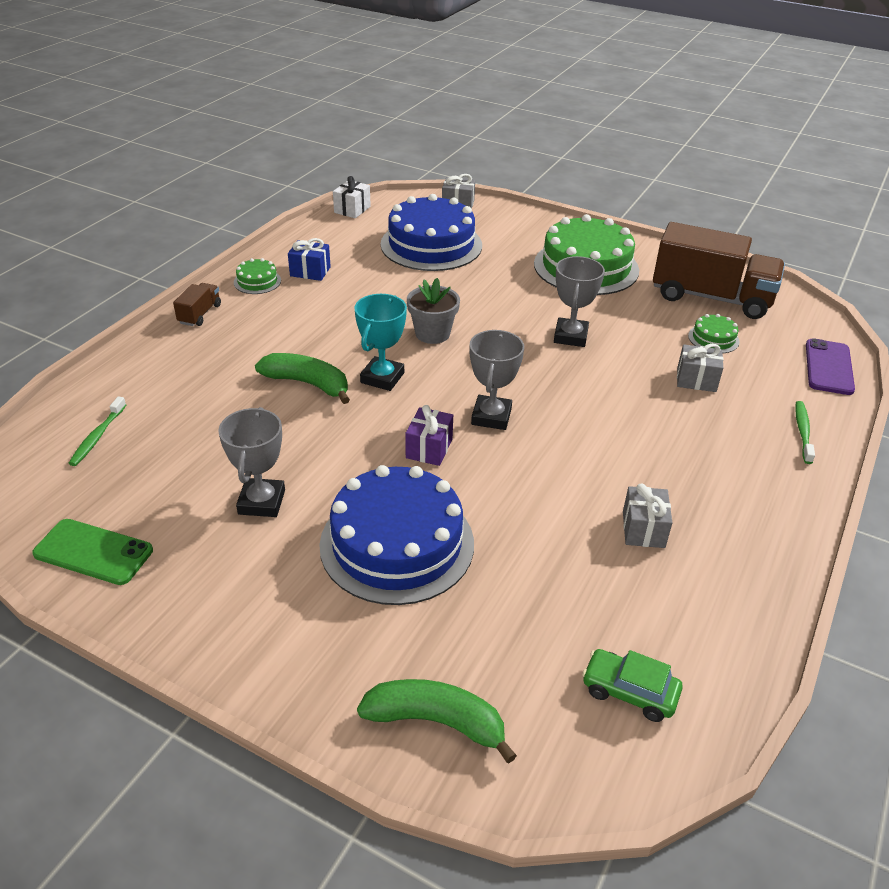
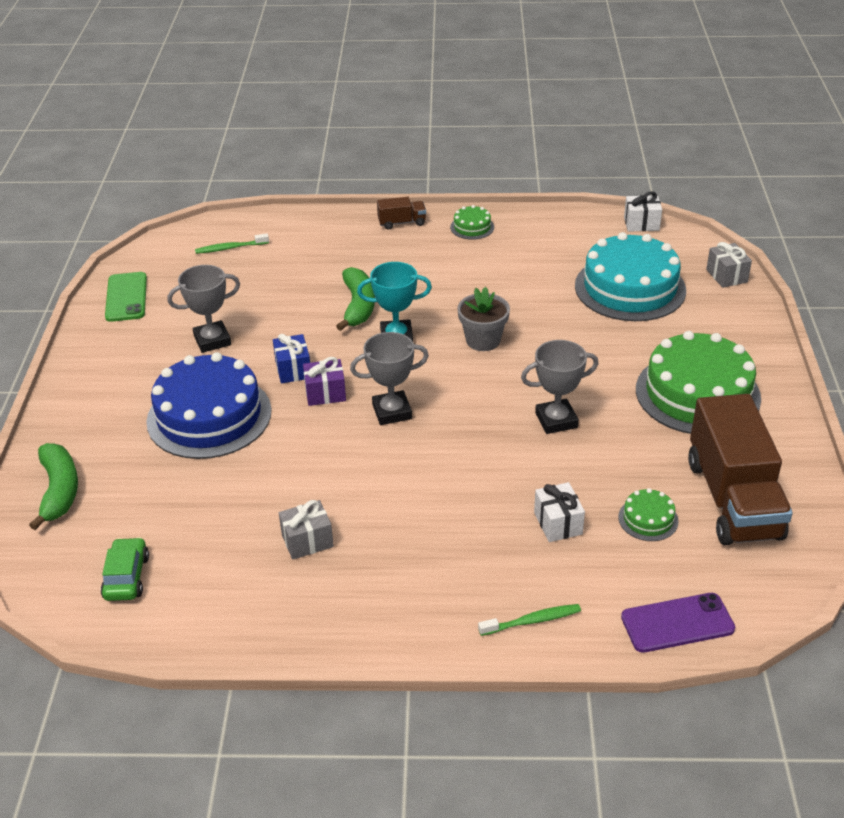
camera: 65 degrees right, 0 degrees up
blue gift [288,238,331,281] -> blue gift moved to [273,334,310,384]
blue cake [381,194,482,271] -> turquoise cake [575,232,686,321]
grey gift [677,344,723,392] -> white gift [534,482,585,542]

